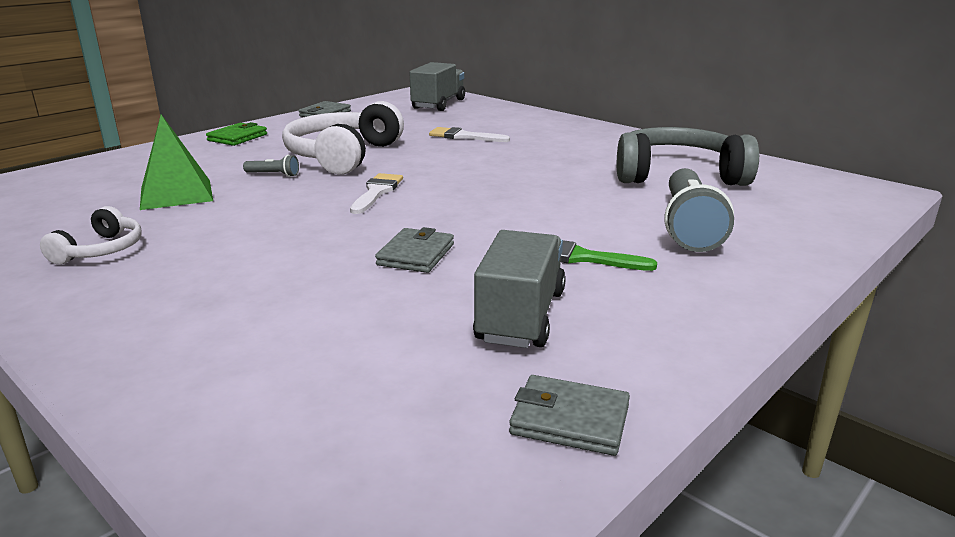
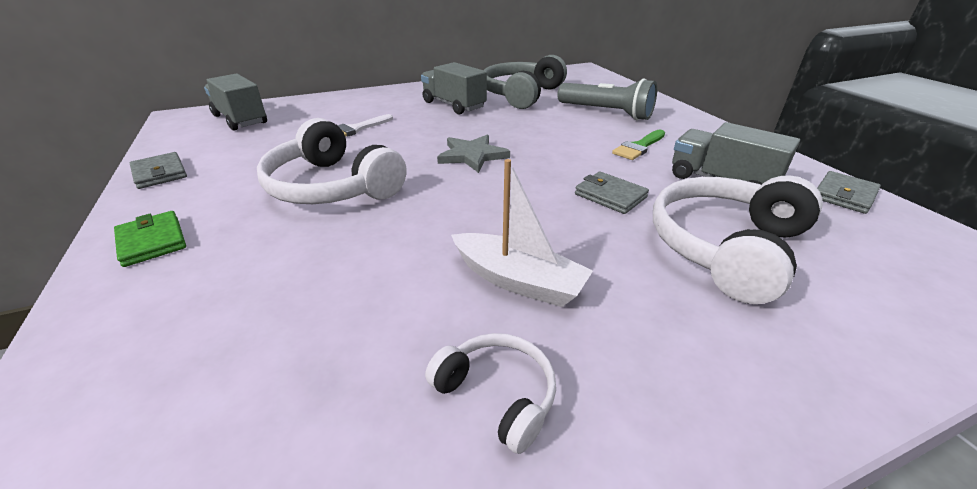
camera: 65 degrees left, 10 degrees up
green pyramid [140,115,213,210] -> none
grey flashlight [243,155,299,177] -> none
white brush [350,173,403,214] -> none
none -> grey truck [421,62,487,114]
none -> grey star [437,135,510,173]
none -> white boat [451,159,593,307]
none -> white headphones [653,175,823,304]

